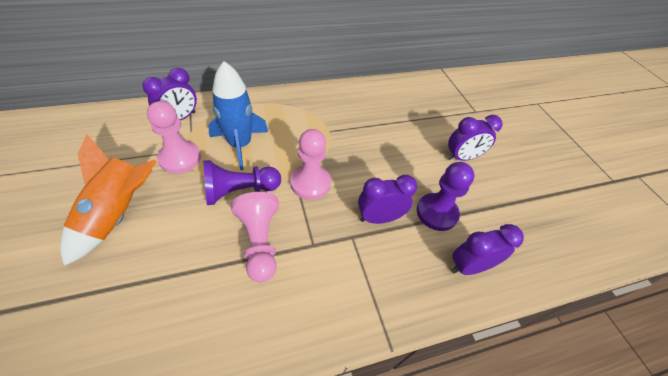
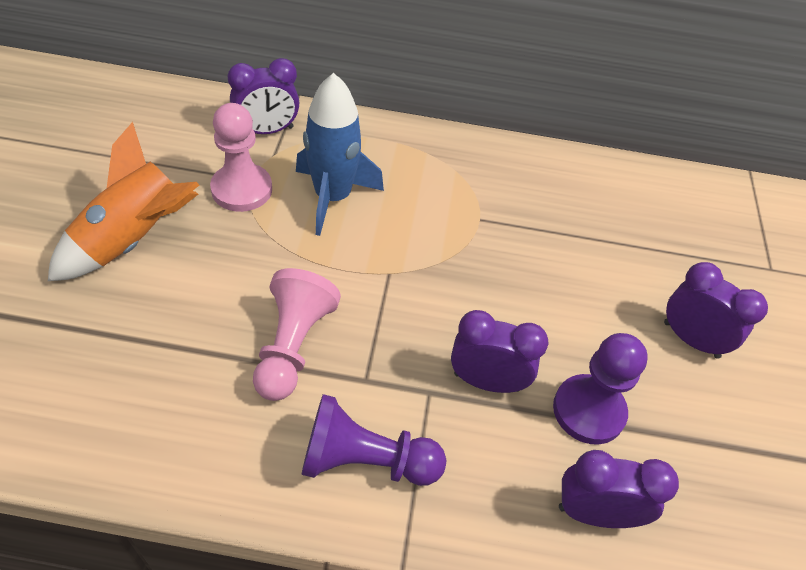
camera: 25 degrees right, 0 degrees up
purple pawn [203,160,281,205] -> purple pawn moved to [301,394,446,486]
pink pawn [290,129,331,200] -> none
purple clock [447,115,503,161] -> purple clock turned 150 degrees counterclockwise [664,262,768,359]

